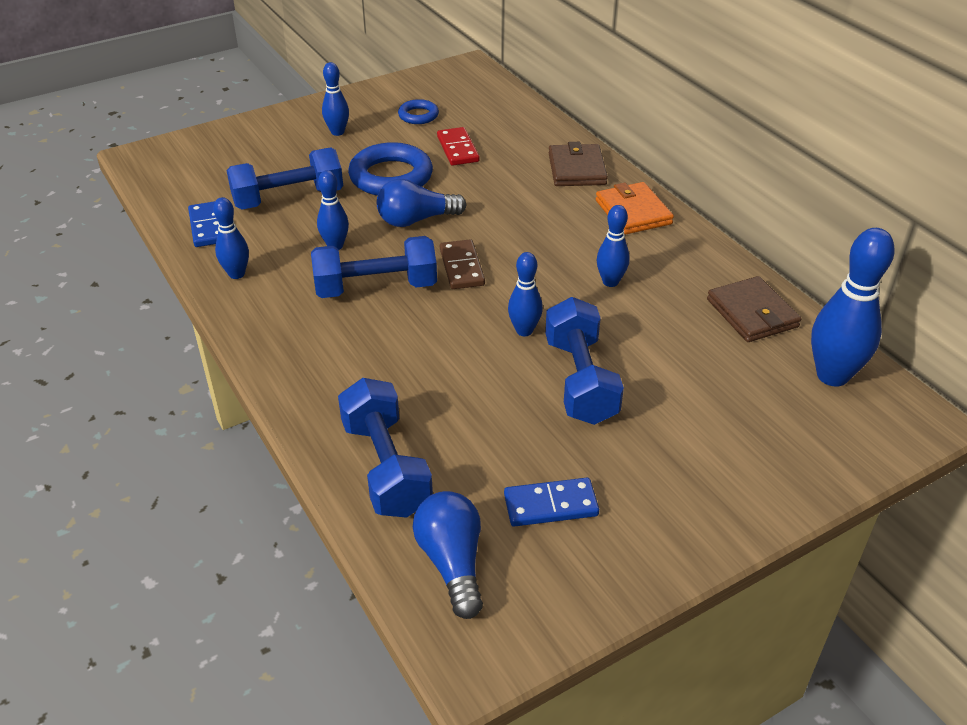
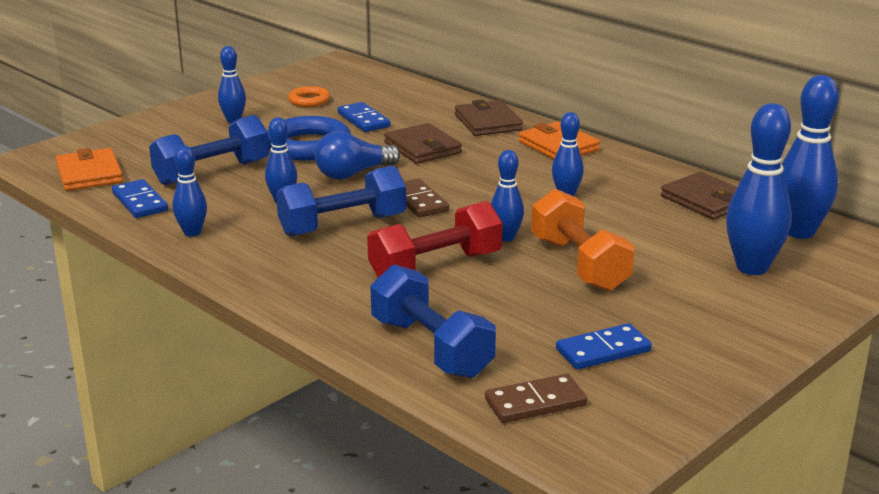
camera: 15 degrees left, 15 degrees down
blue ring [398,99,439,124] -> orange ring [288,86,330,107]
blue light bulb [413,491,483,619] -> brown domino [485,374,587,423]
red domino [437,127,479,166] -> blue domino [338,102,390,132]
blue dumbbell [545,297,624,425] -> orange dumbbell [531,189,635,291]
none -> orange wallet [56,148,123,191]
none -> red dumbbell [367,201,503,278]
none -> brown wallet [384,123,462,164]
none -> blue bowling pin [726,103,792,275]

